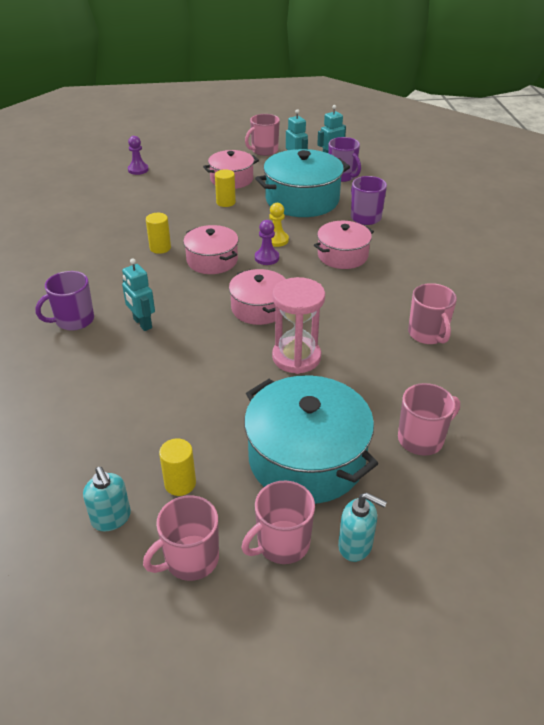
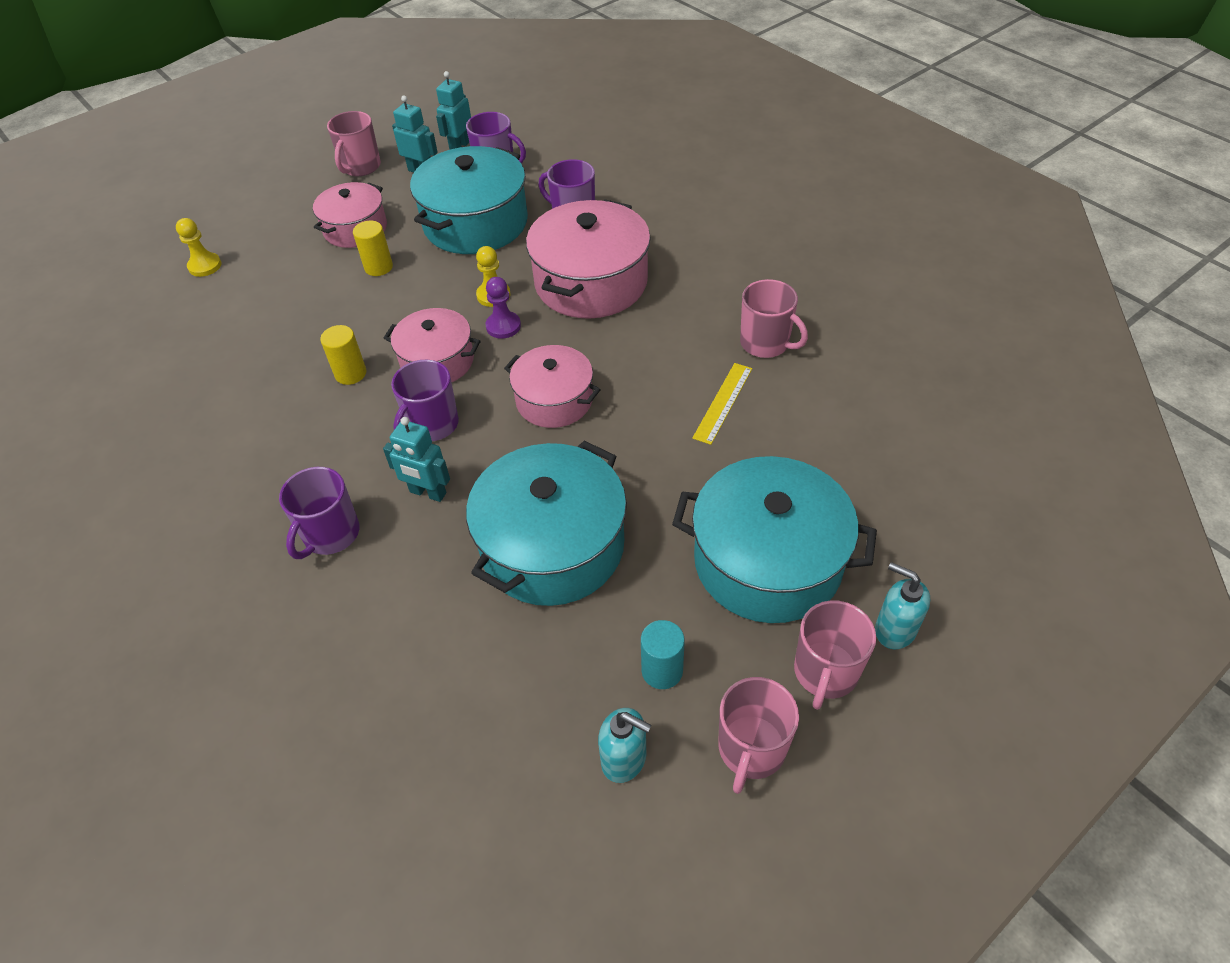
camera: 30 degrees left, 10 degrees up
purple pawn [128,136,149,175] -> yellow pawn [176,218,221,277]
yellow cylinder [159,438,196,496] -> turquoise cylinder [641,620,685,689]
pink hourglass [272,277,325,374] -> none
pink pot [314,221,374,269] -> pink pot [526,199,651,319], size x1.64
turquoise soap dispenser [338,493,387,562] -> turquoise soap dispenser turned 135 degrees counterclockwise [875,562,930,649]
pink mug [398,383,460,456] -> none
none -> purple mug [391,360,459,441]
none -> turquoise pot [466,441,627,606]
none -> yellow ruler [692,363,752,445]

